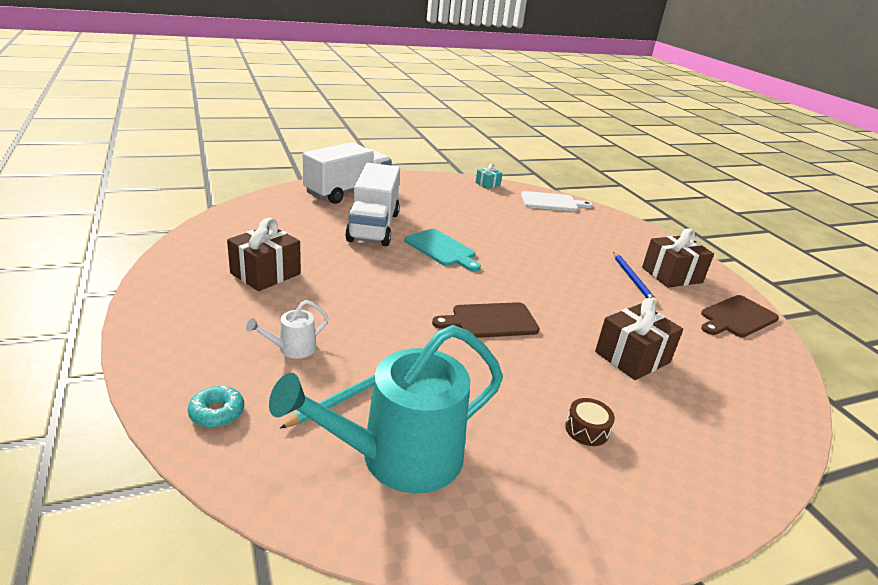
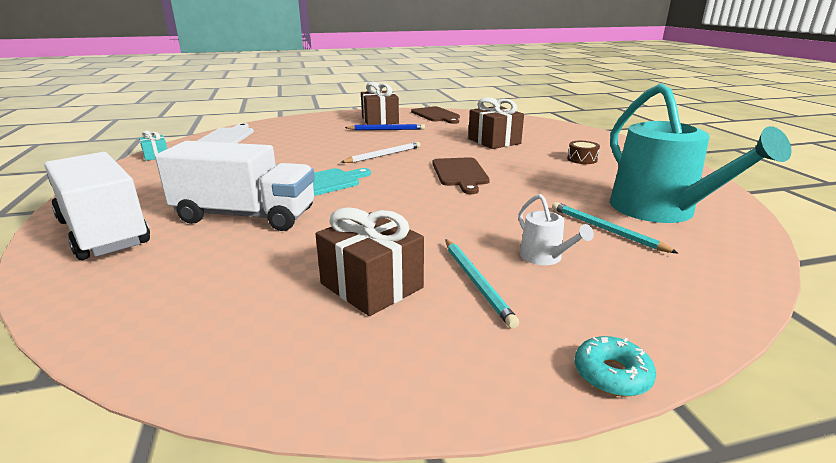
camera: 80 degrees left, 5 degrees down
turquoise donut [188,386,244,428] -> turquoise donut moved to [575,336,656,397]
none -> white pencil [341,142,420,163]
none -> turquoise pencil [445,239,519,328]

